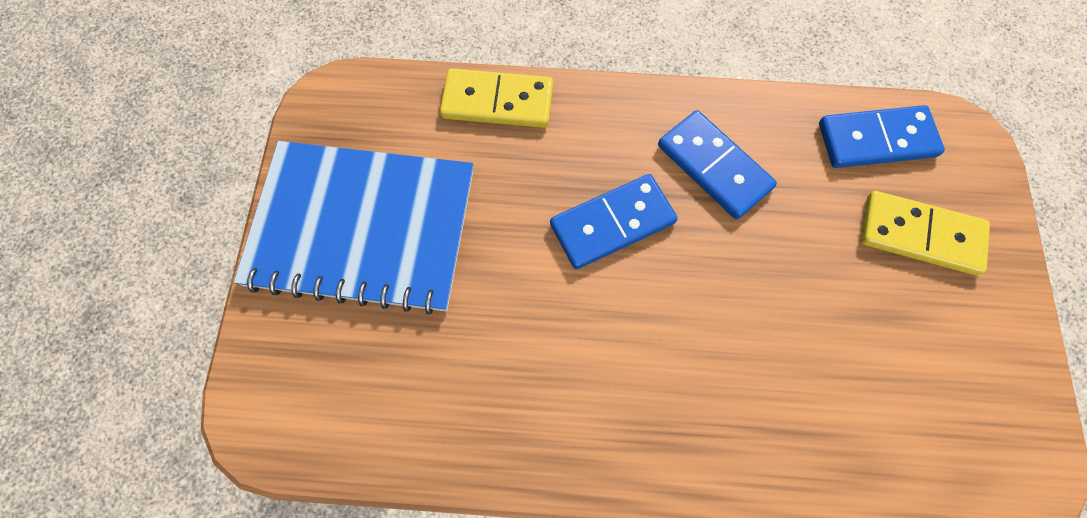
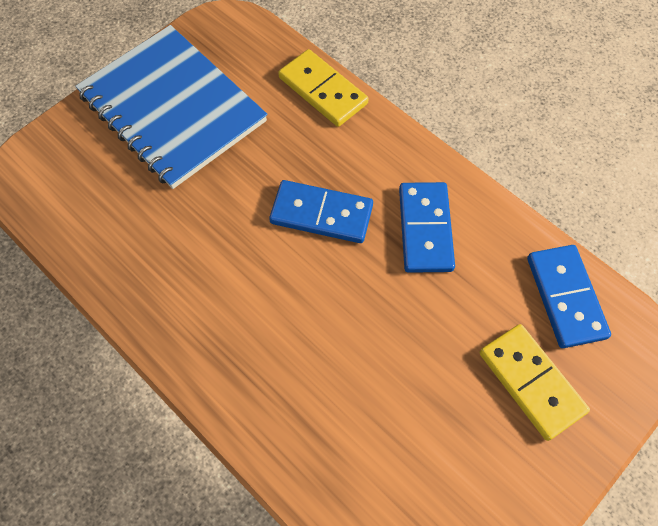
camera: 40 degrees right, 5 degrees down
blue domino [819,105,945,168] -> blue domino turned 45 degrees clockwise [527,245,611,348]

